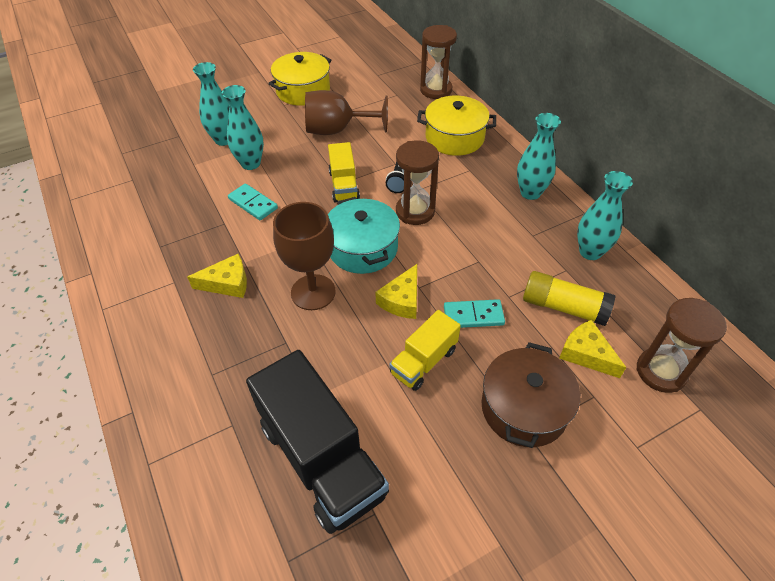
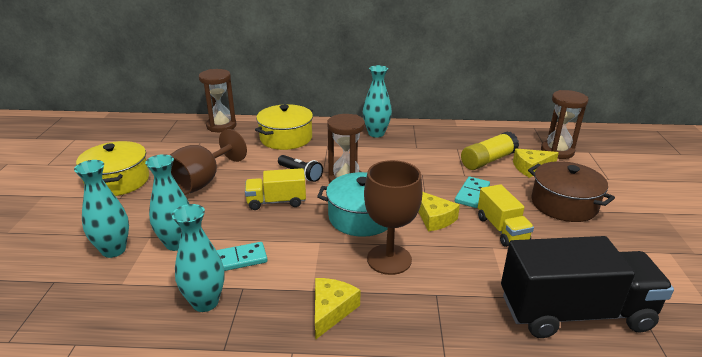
camera: 60 degrees left, 20 degrees down
yellow truck [328,142,360,203] -> yellow truck turned 150 degrees clockwise [245,168,306,210]
turquoise vase [577,171,633,260] -> turquoise vase moved to [172,204,225,312]

